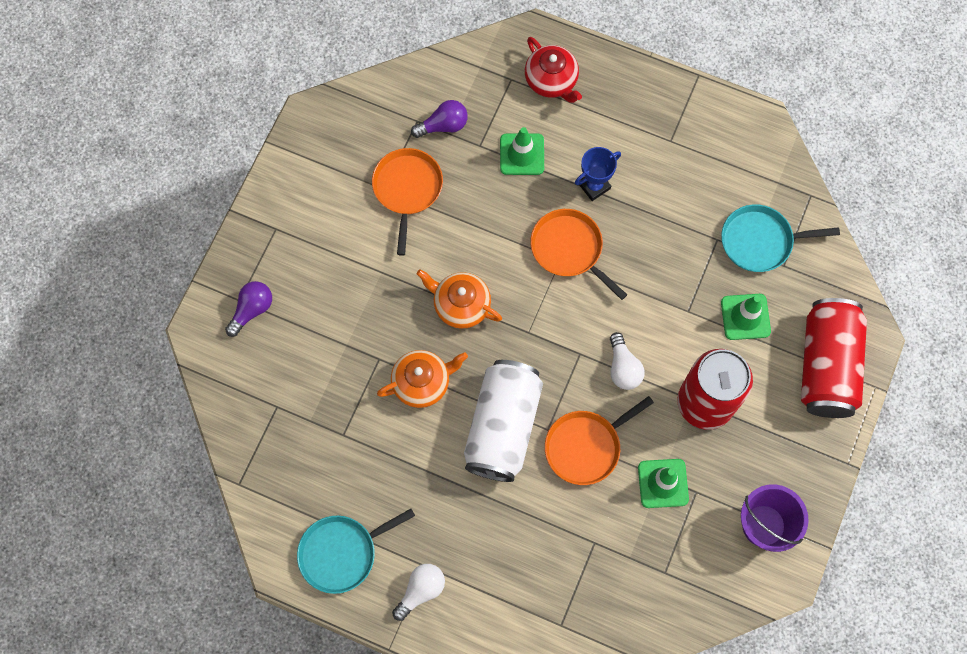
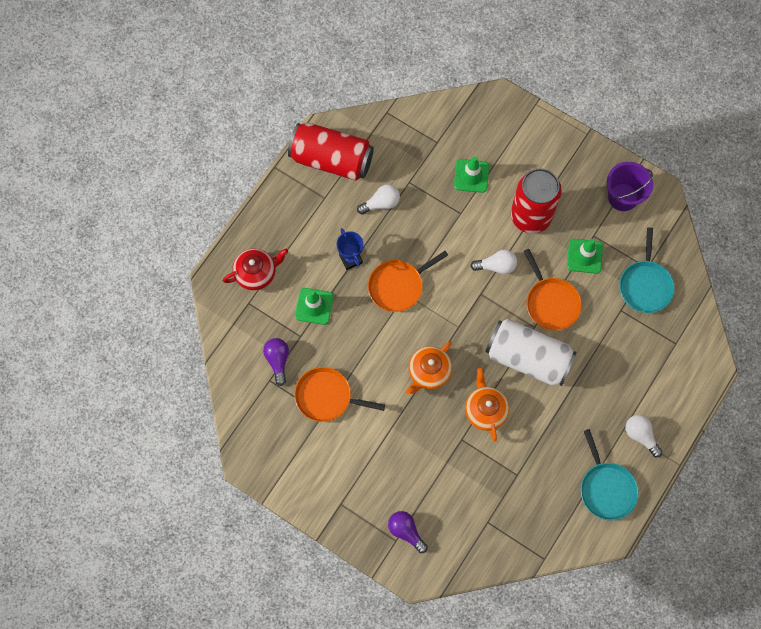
camera: 80 degrees left, 0 degrees up
turquoise pan [721,204,840,272] -> turquoise pan moved to [619,227,674,313]
red can [801,298,867,418] -> red can moved to [288,123,374,181]
none -> white light bulb [357,184,400,214]

